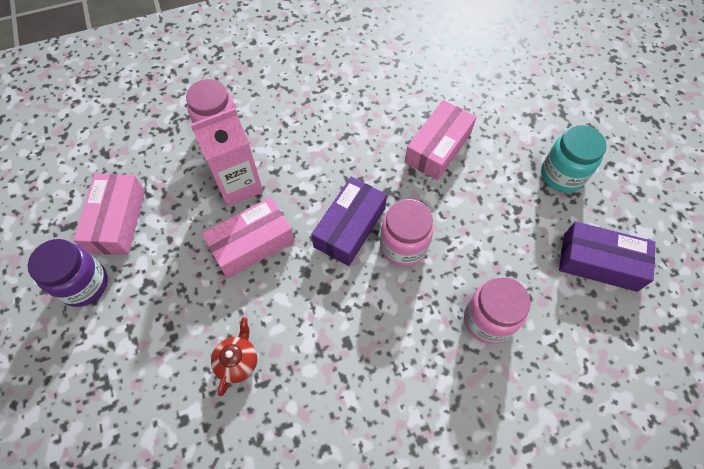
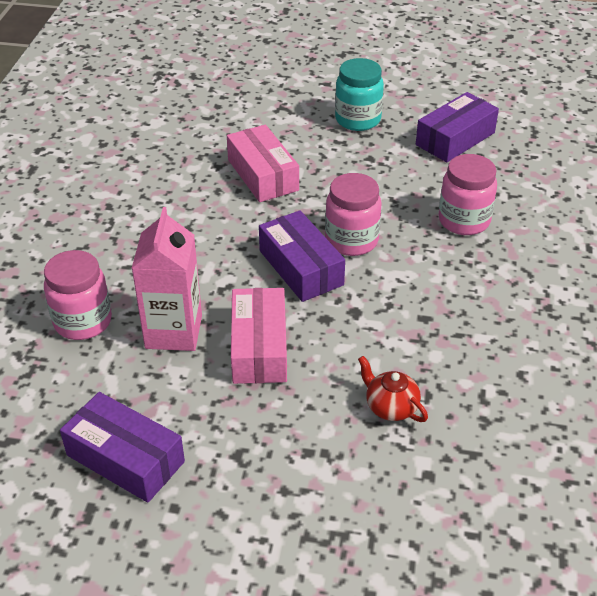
camera: 60 degrees left, 20 degrees down
purple jar [28,239,108,307] -> none
pink box [73,174,145,255] -> purple box [60,392,185,503]

